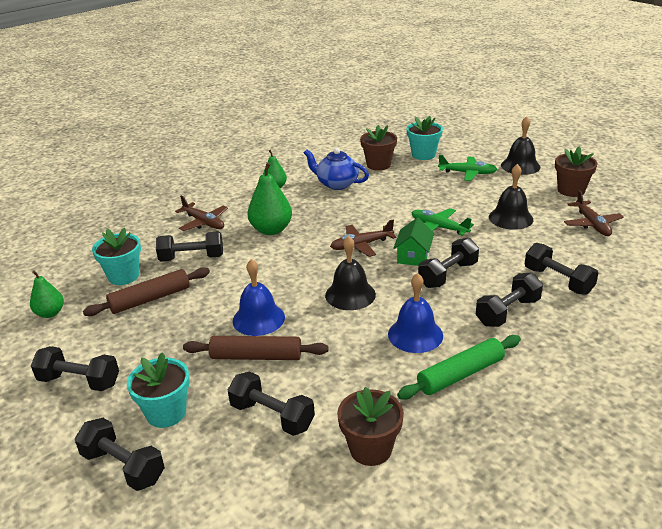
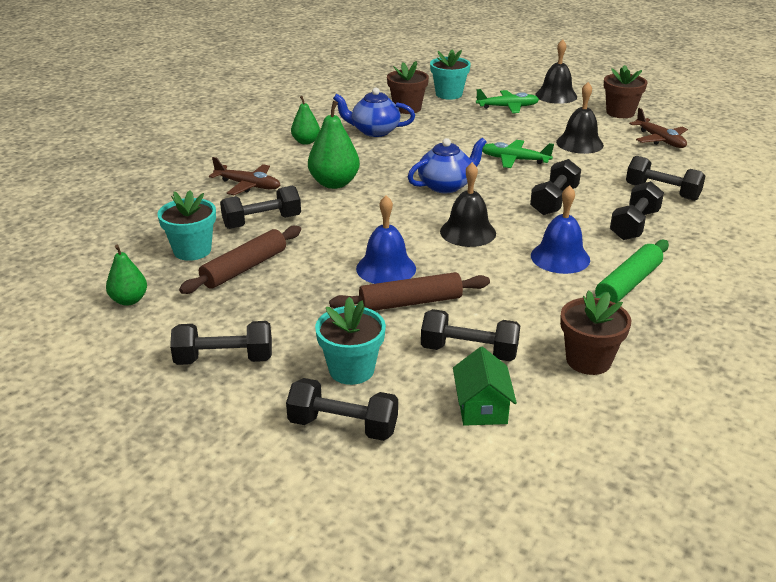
camera: 20 degrees left, 0 degrees up
brown plane [330,219,397,257] -> blue teapot [408,138,486,193]
green house [393,218,435,266] -> green house moved to [453,347,517,426]

